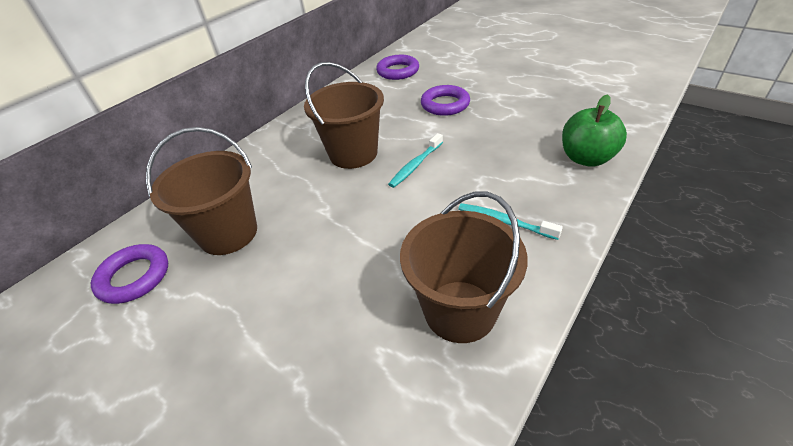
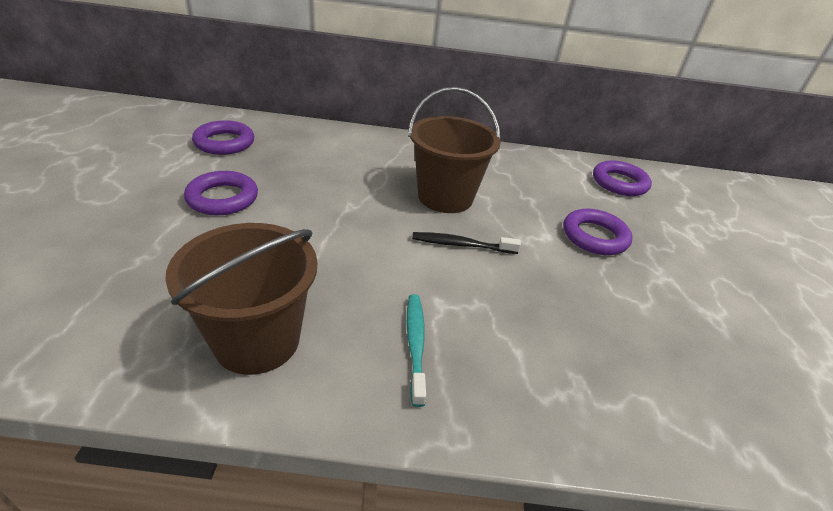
camera: 50 degrees right, 5 degrees down
brown bucket [146,127,257,255] -> none
turquoise toothbrush [388,133,443,188] -> black toothbrush [412,232,521,254]
green apple [562,94,627,167] -> none
none -> purple ring [184,171,258,215]

